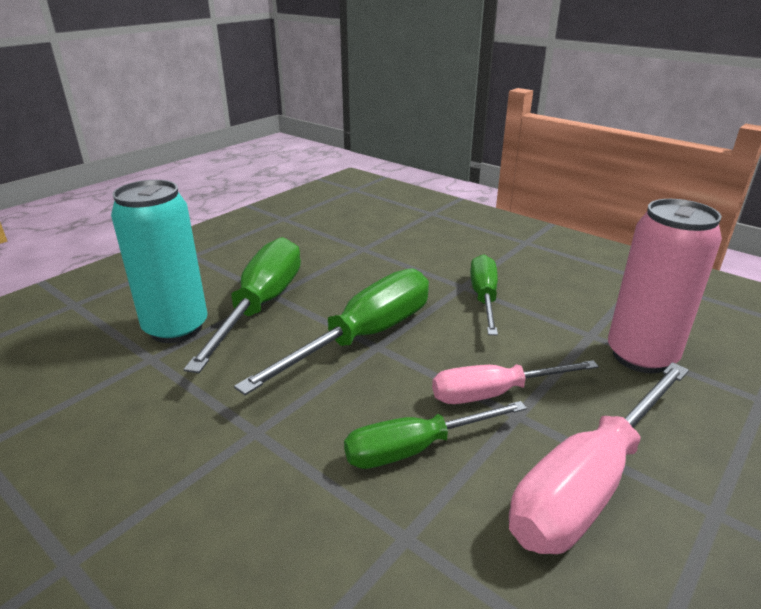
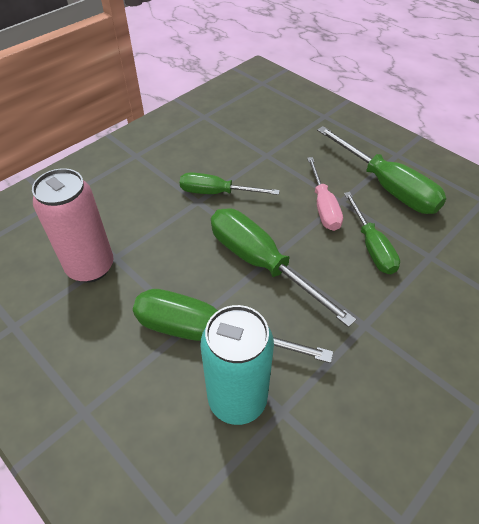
camera: 85 degrees left, 20 degrees up
pink screwdriver [509,362,689,554] -> green screwdriver [317,126,447,214]
pink can [608,199,722,373] -> pink can moved to [32,168,114,283]

